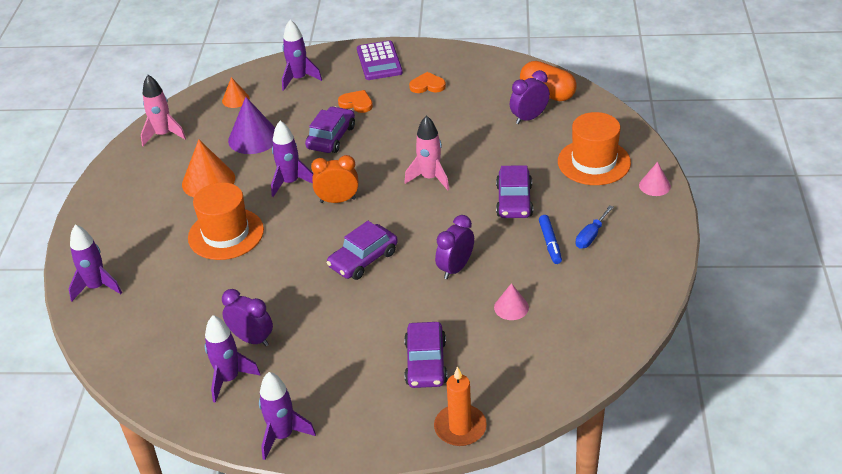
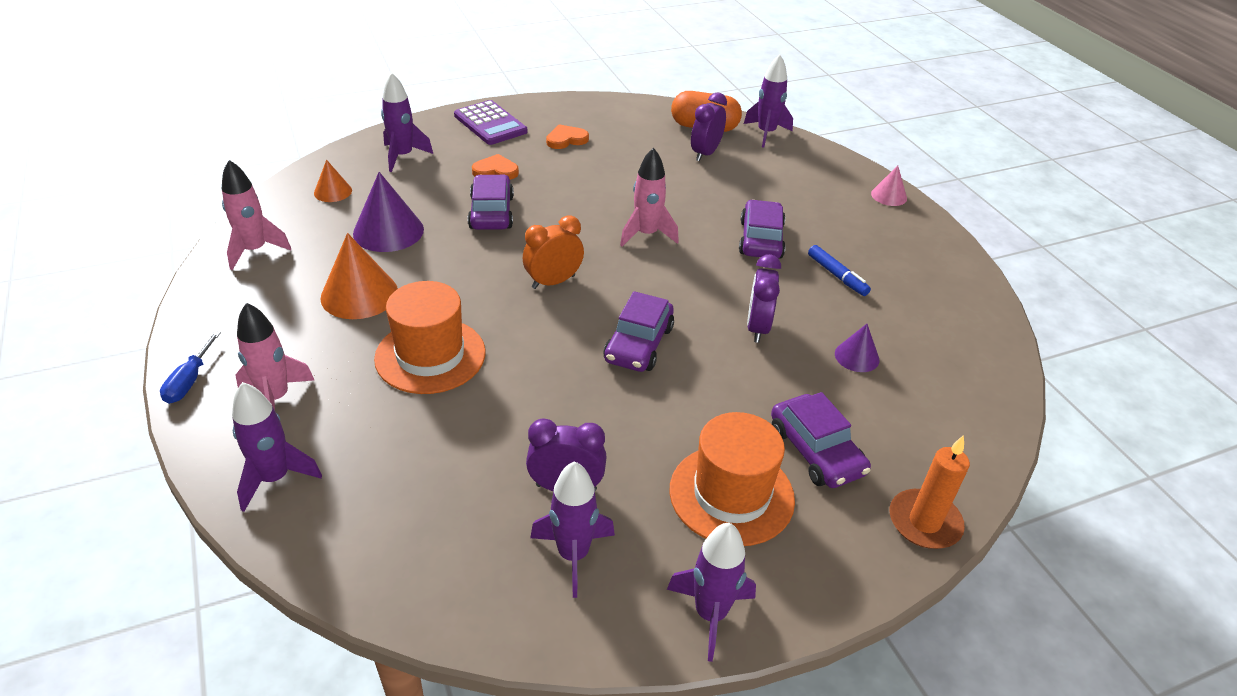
camera: 30 degrees left, 0 degrees up
purple rocket [271,121,313,197] -> purple rocket moved to [744,54,793,147]
pink cone [494,283,529,320] -> purple cone [835,324,880,372]
purple car [496,165,533,218] -> purple car turned 150 degrees counterclockwise [739,200,786,259]
orange hat [558,112,631,185] -> orange hat moved to [669,412,795,546]
blue screwdriver [576,206,613,249] -> blue screwdriver moved to [160,331,221,404]
none -> pink rocket [235,303,314,410]

